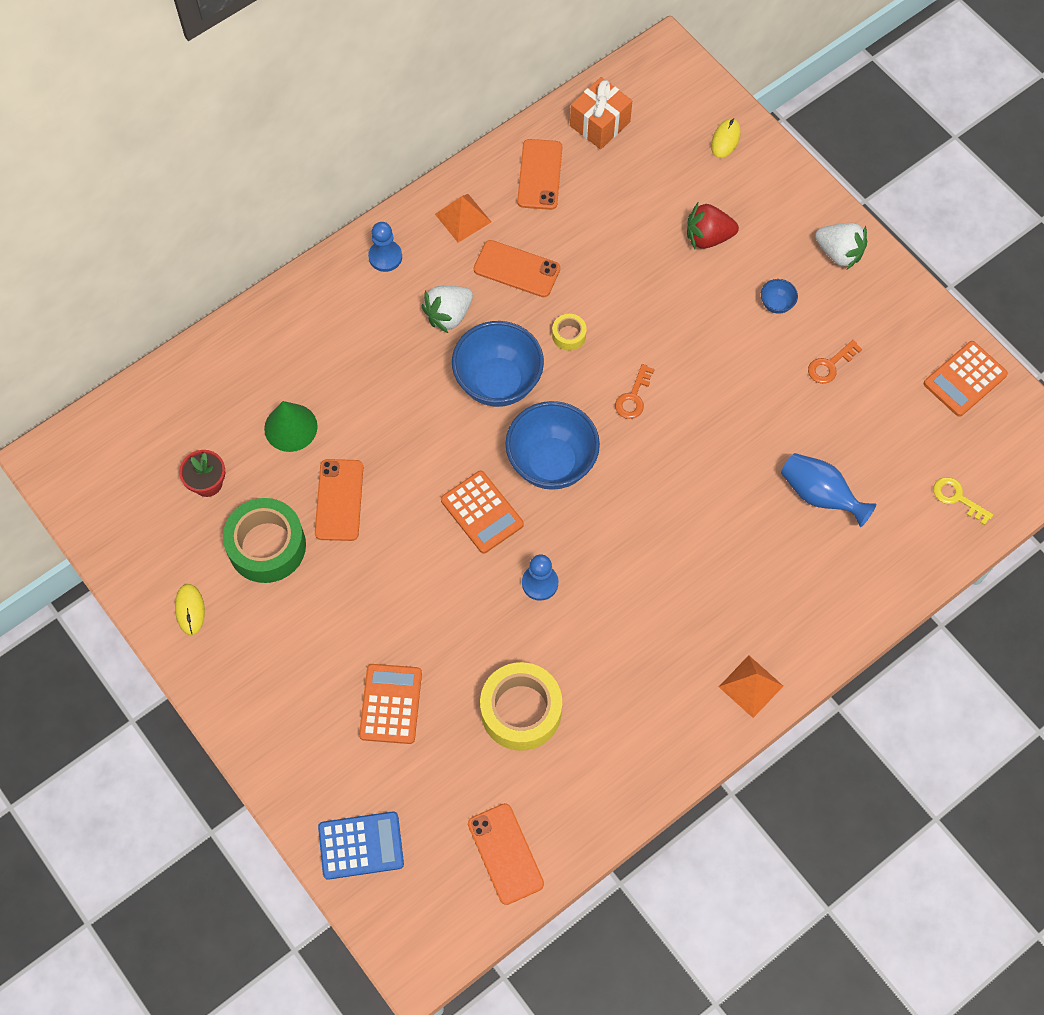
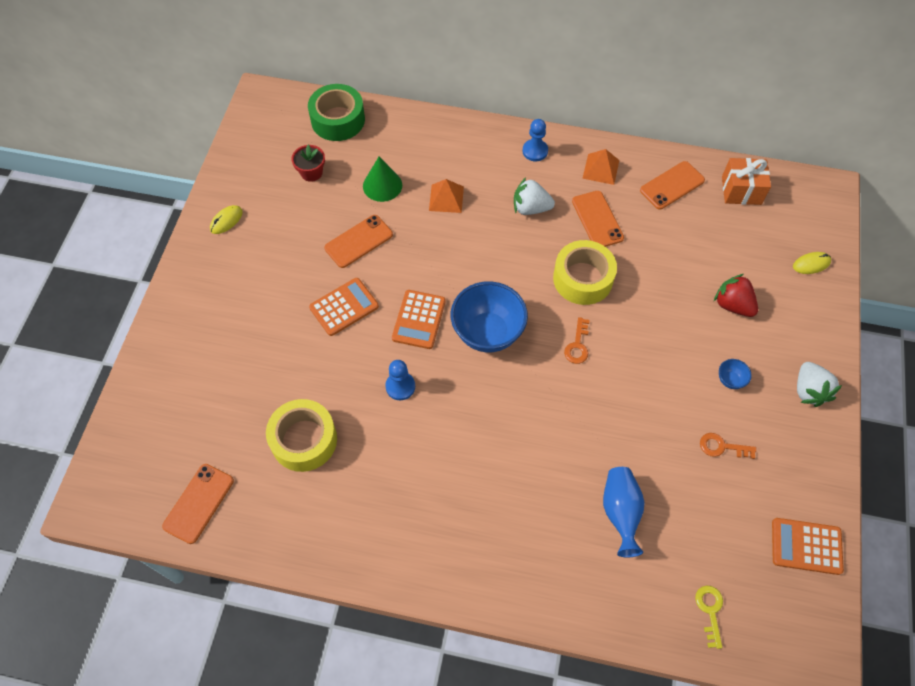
camera: 50 degrees right, 5 degrees down
green tape [223,498,306,583] -> green tape moved to [308,84,365,141]
blue calculator [318,811,404,880] -> none
orange calculator [359,664,422,744] -> orange calculator moved to [309,278,379,336]
blue bowl [452,321,544,407] -> none
yellow tape [552,314,587,351] -> yellow tape [553,240,617,305], size x2.17
orange key [615,364,655,419] -> orange key turned 60 degrees counterclockwise [564,317,590,364]
orange pyramid [719,655,783,718] -> orange pyramid moved to [429,179,464,213]

